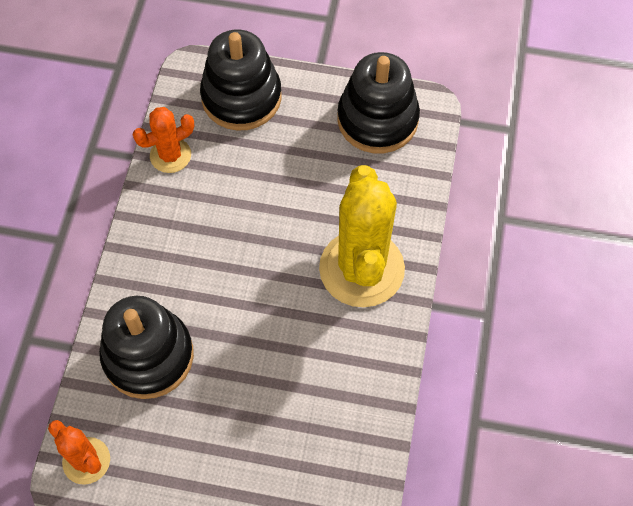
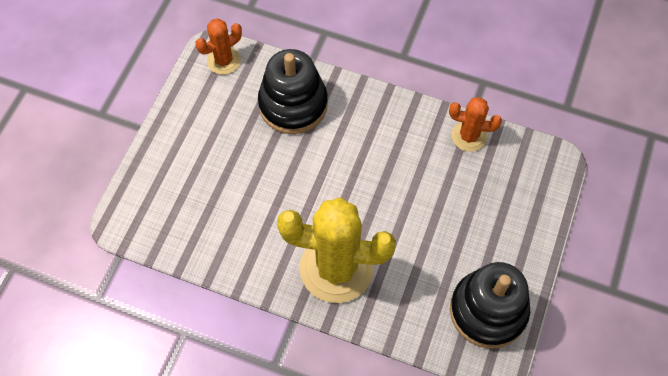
camera: 100 degrees right, 0 degrees up
orange cactus [133,107,194,173] -> orange cactus turned 60 degrees counterclockwise [449,97,502,152]
black stacking toy [200,29,282,131] -> none

